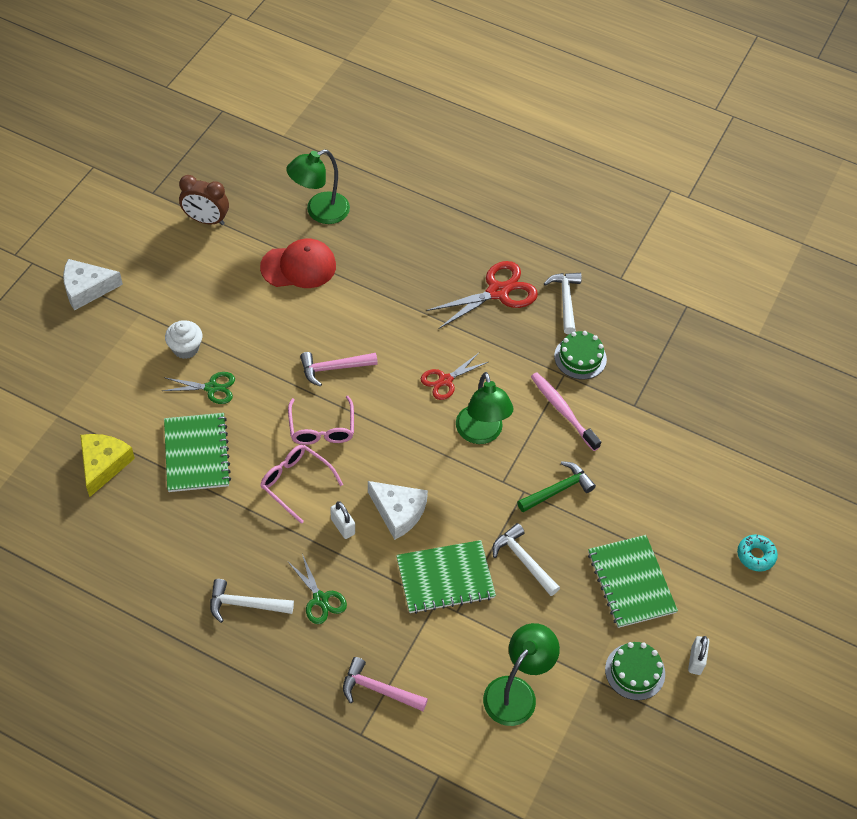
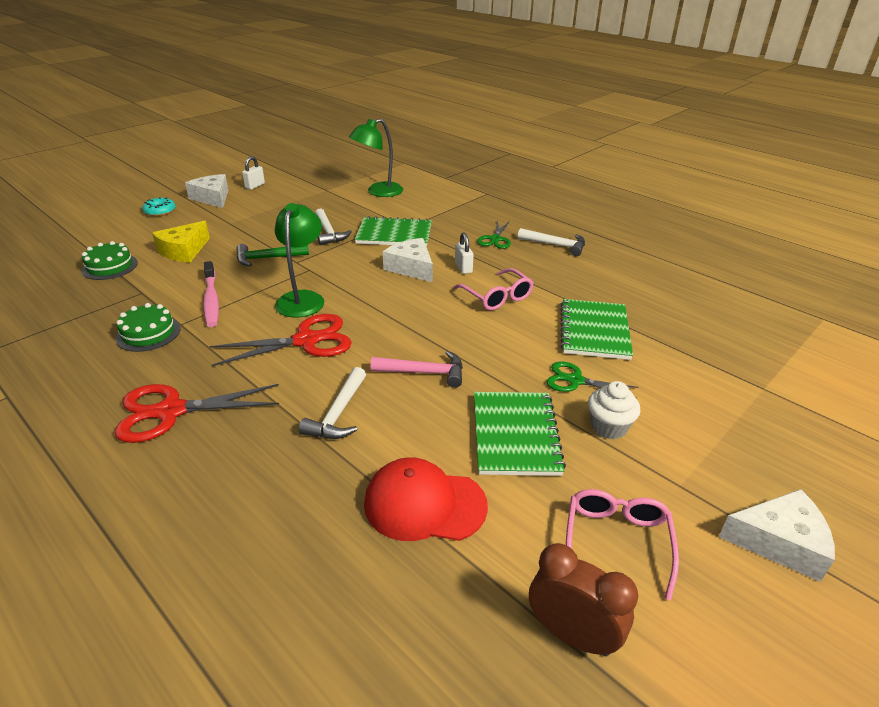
camera: 160 degrees left, 20 degrees down
yellow cheese [80,434,135,497] -> yellow cheese moved to [152,221,210,263]
green lamp [286,149,350,224] -> none
pink glasses [288,396,354,445] -> pink glasses moved to [566,489,679,600]
green scissors [288,554,347,624] -> green scissors turned 150 degrees counterclockwise [477,221,511,249]
pink hammer [343,657,428,711] -> none
red scissors [421,352,488,400] -> red scissors [209,314,352,366], size x1.64
white hammer [544,273,582,334] -> white hammer moved to [299,367,366,439]
green notebook [588,535,678,628] -> green notebook moved to [474,392,566,476]
green cake [605,642,665,700] -> green cake moved to [81,241,138,280]
none -> white cheese [185,174,228,208]

